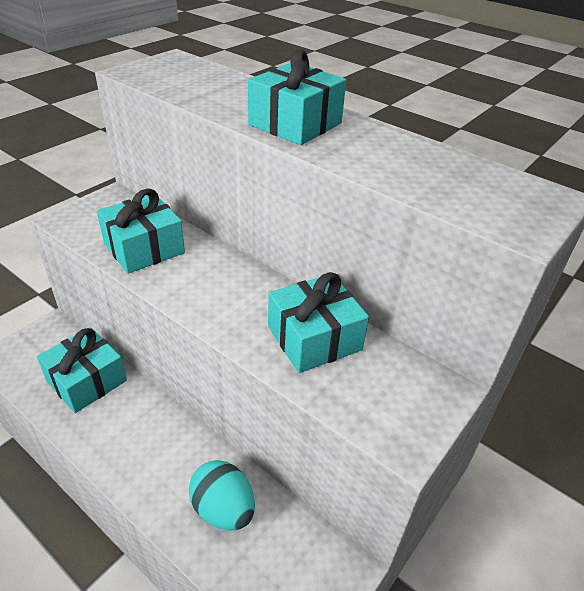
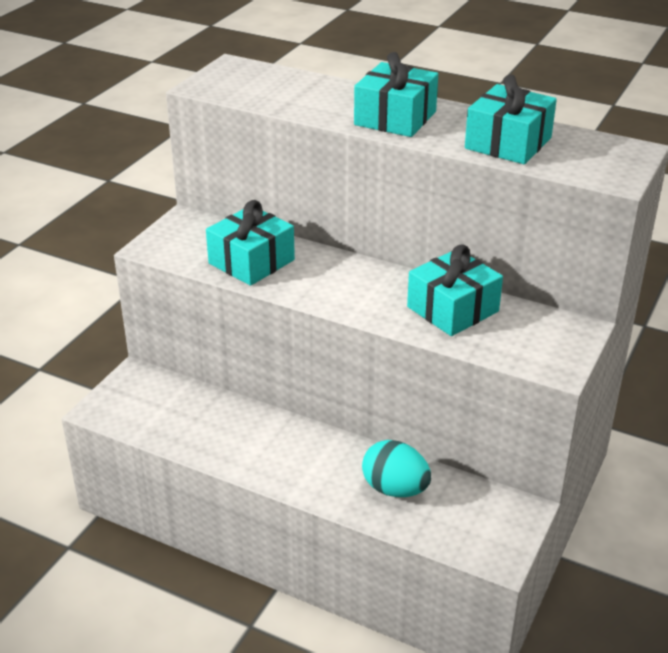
camera: 10 degrees left, 5 degrees down
turquoise gift [37,327,127,413] -> turquoise gift moved to [465,74,557,164]

